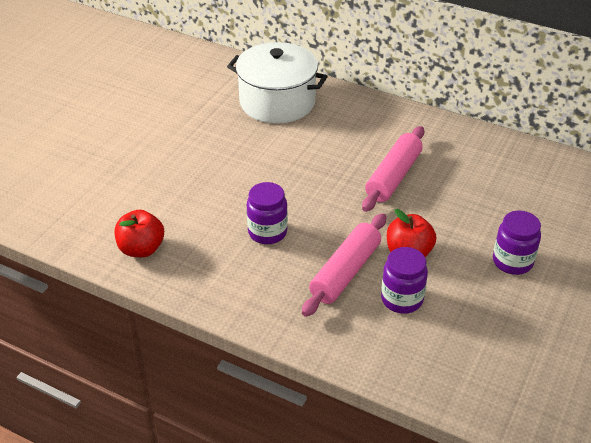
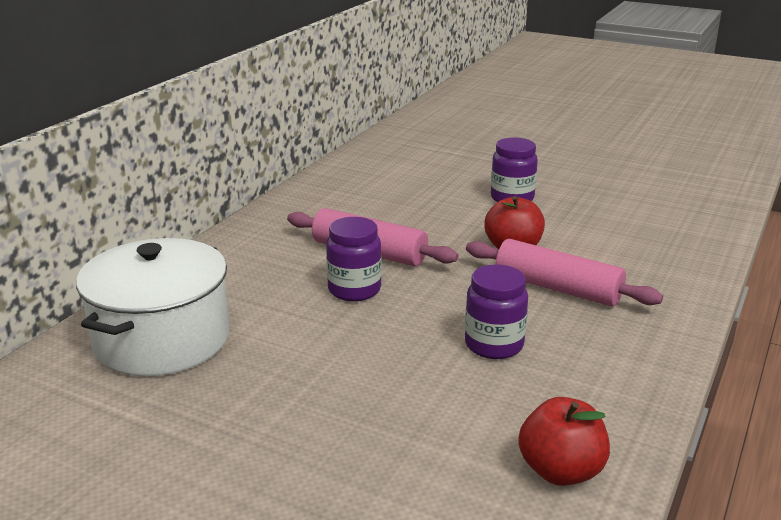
camera: 90 degrees left, 15 degrees down
purple jar [381,247,428,314] -> purple jar moved to [326,217,382,301]

